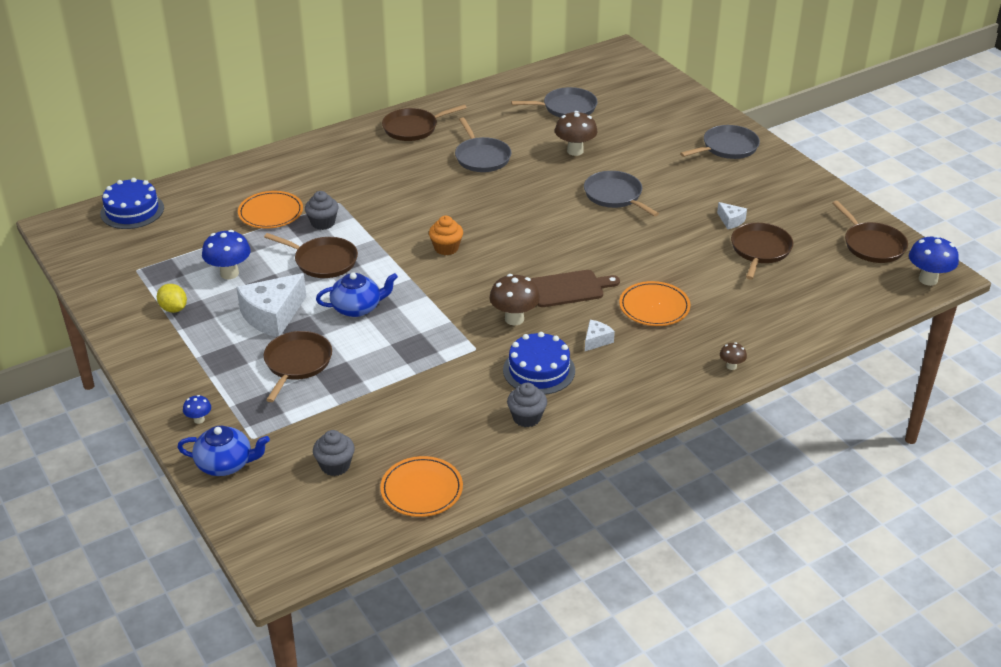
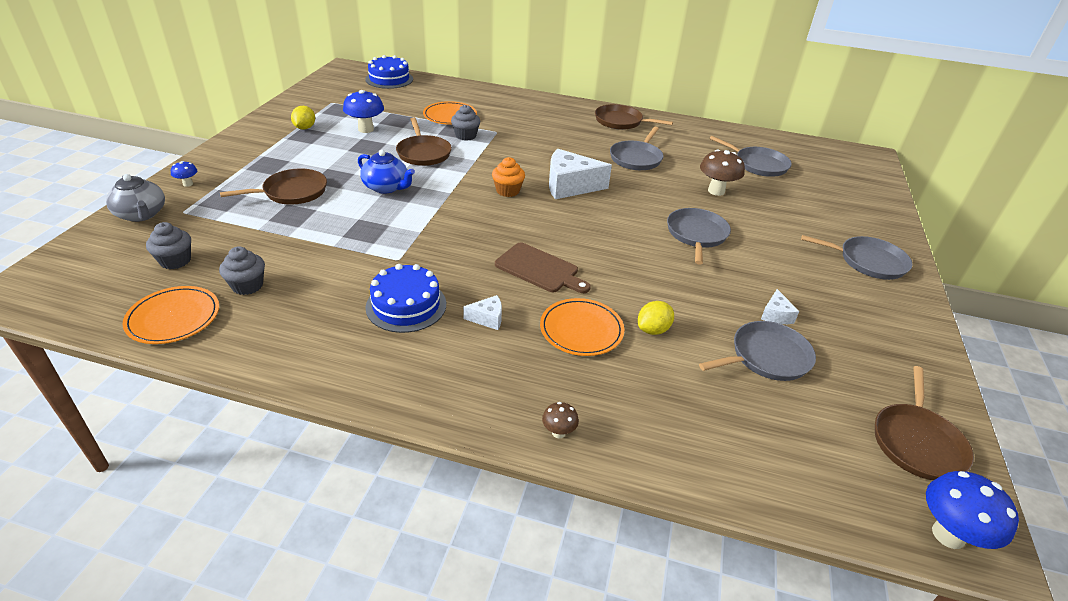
camera: 45 degrees right, 0 degrees up
blue teapot [177,426,270,476] -> grey teapot [106,174,165,222]
white cheese [236,273,307,337] -> white cheese moved to [549,149,612,199]
brown mushroom [490,274,540,325] -> none
grey cupcake [507,383,547,427] -> grey cupcake moved to [219,246,265,295]
brown pan [731,223,793,280] -> grey pan [699,321,816,381]
none -> yellow lemon [638,301,674,335]

